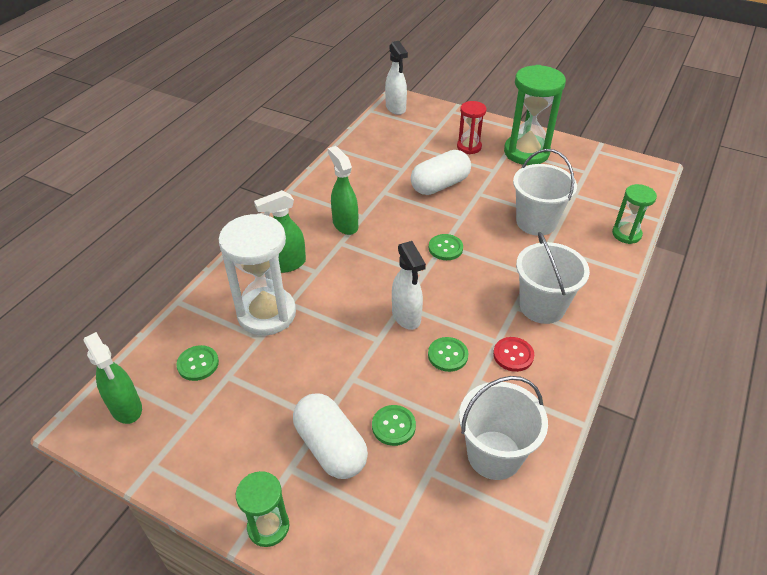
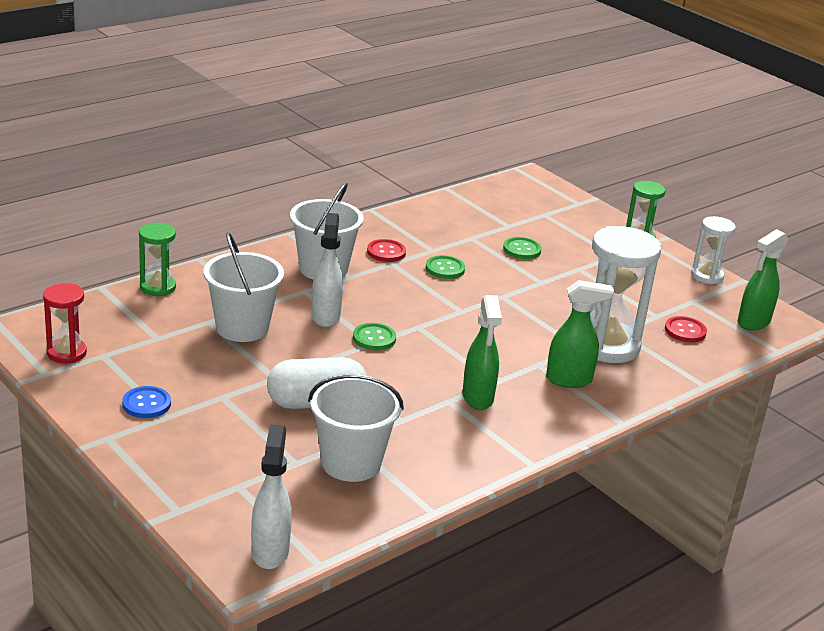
camera: 160 degrees left, 15 degrees down
green spray bottle [83,332,142,424] -> green spray bottle turned 120 degrees counterclockwise [738,229,788,331]
green button [176,345,219,381] -> red button [665,316,707,342]
white capsule [293,393,368,479] -> none
white spray bottle [392,241,426,330] -> white spray bottle moved to [311,213,343,327]
red hourglass [457,101,487,154] -> red hourglass moved to [43,283,87,364]
white bucket [459,376,548,480] -> white bucket moved to [308,374,404,482]
green hourglass [504,65,566,165] -> blue button [122,386,171,418]
none -> white hourglass [691,216,736,284]

